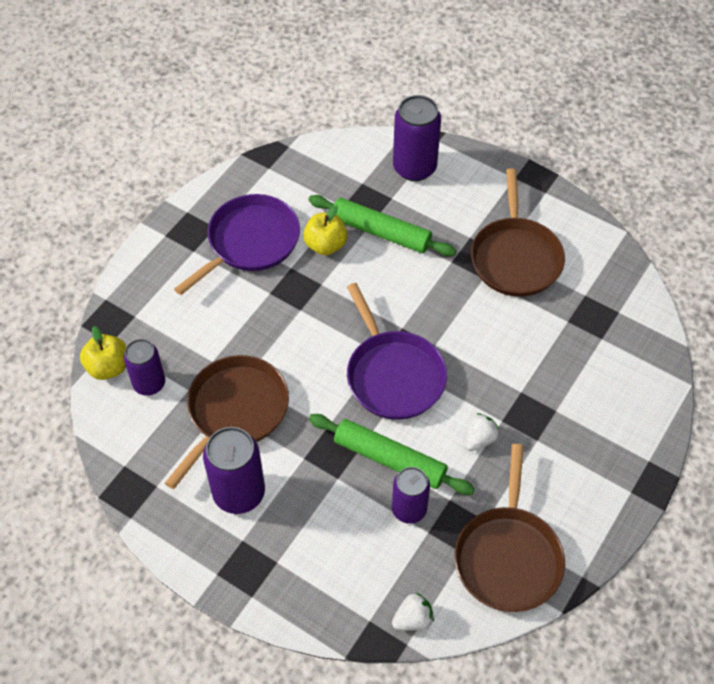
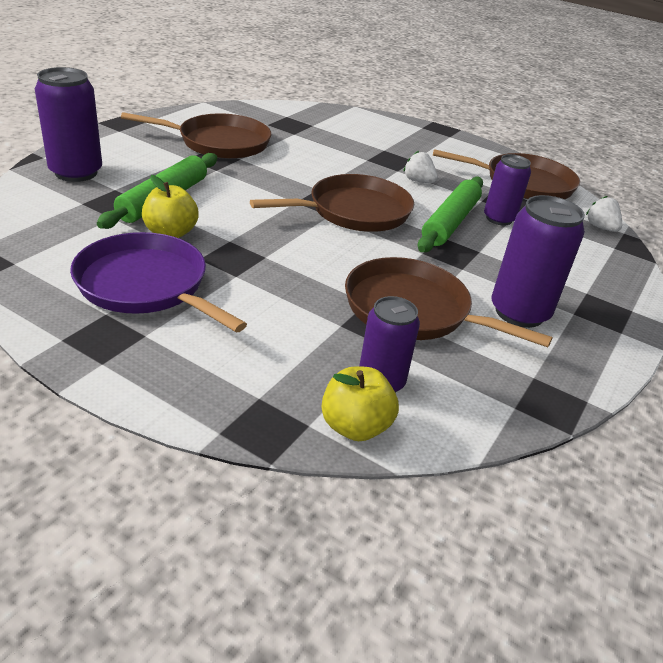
camera: 95 degrees left, 20 degrees down
purple pan [347,283,447,420] -> brown pan [250,174,414,232]

